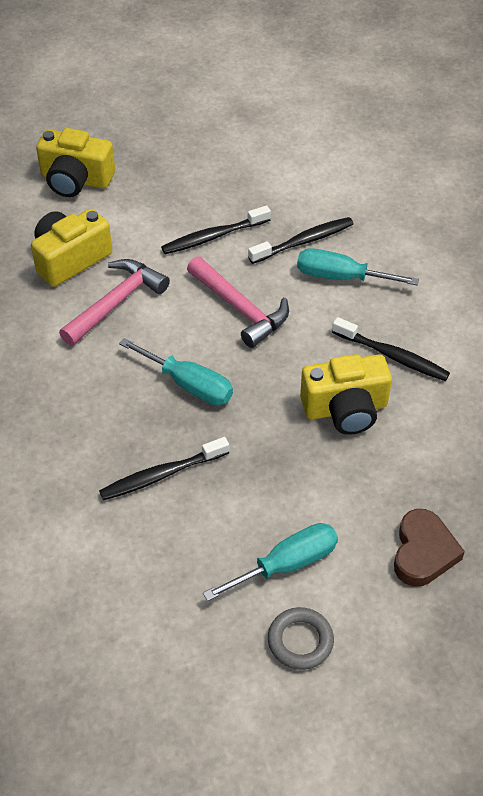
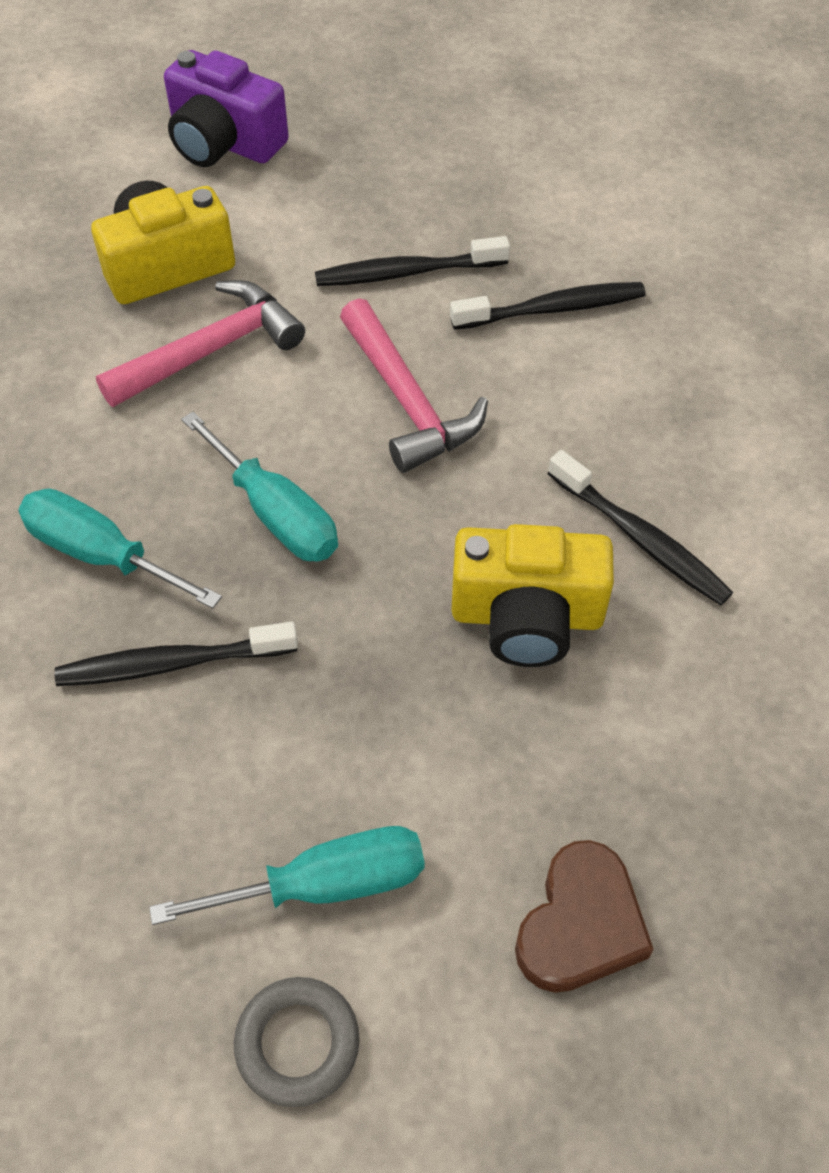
camera: 15 degrees right, 5 degrees up
yellow camera [36,128,115,197] -> purple camera [164,50,289,167]
turquoise screwdriver [297,248,419,285] -> turquoise screwdriver moved to [18,488,222,609]

